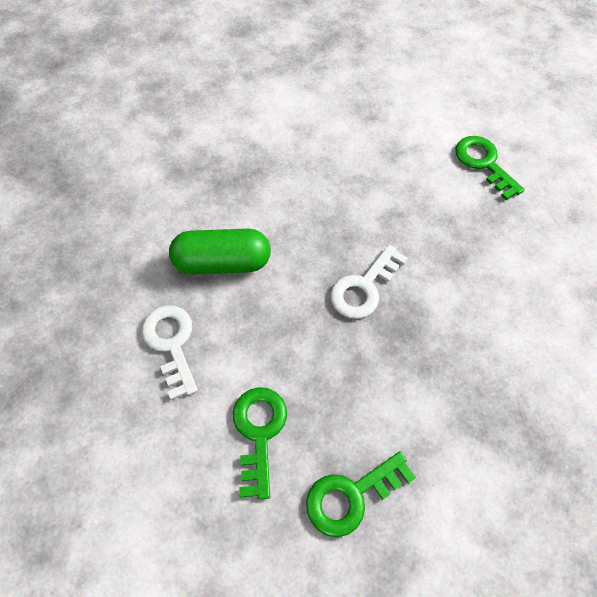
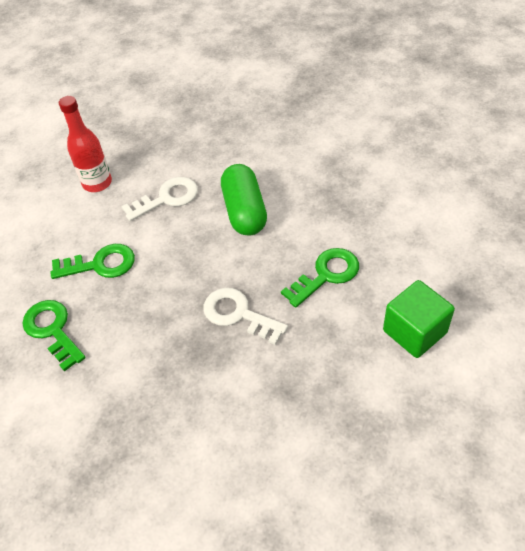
camera: 85 degrees right, 10 degrees down
green key [455,136,525,200] -> green key moved to [281,248,359,308]
none -> red bottle [59,96,112,192]
none -> green cube [383,280,455,358]

